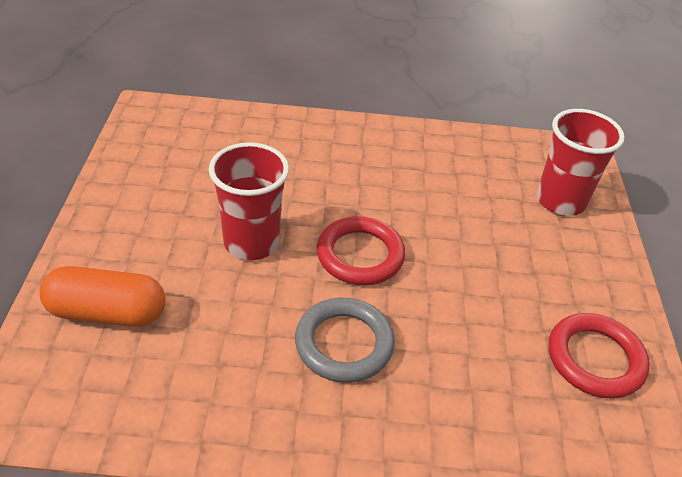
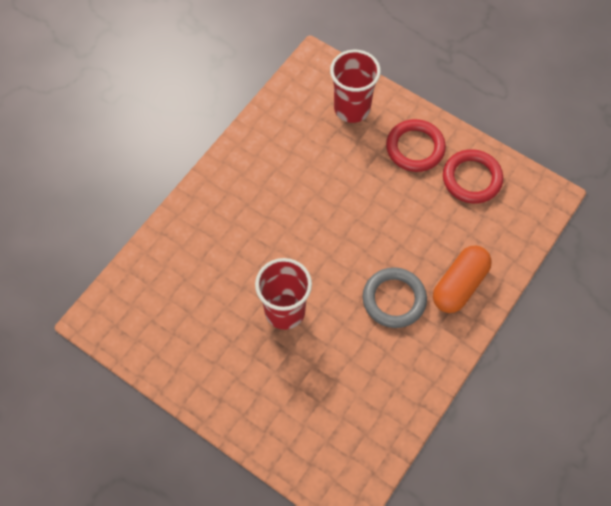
camera: 55 degrees left, 20 degrees up
orange capsule [39,266,166,327] -> orange capsule moved to [433,246,492,313]
red ring [317,216,406,285] -> red ring moved to [386,119,446,172]

